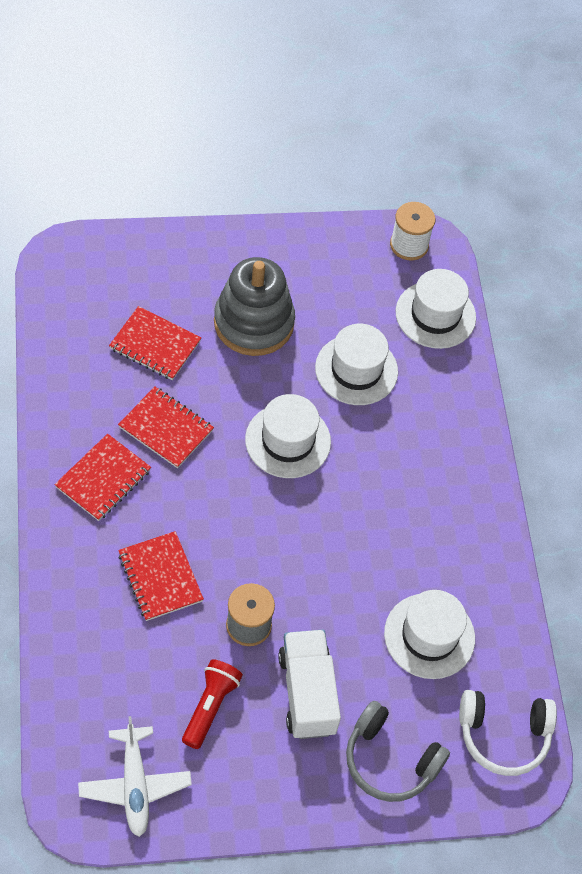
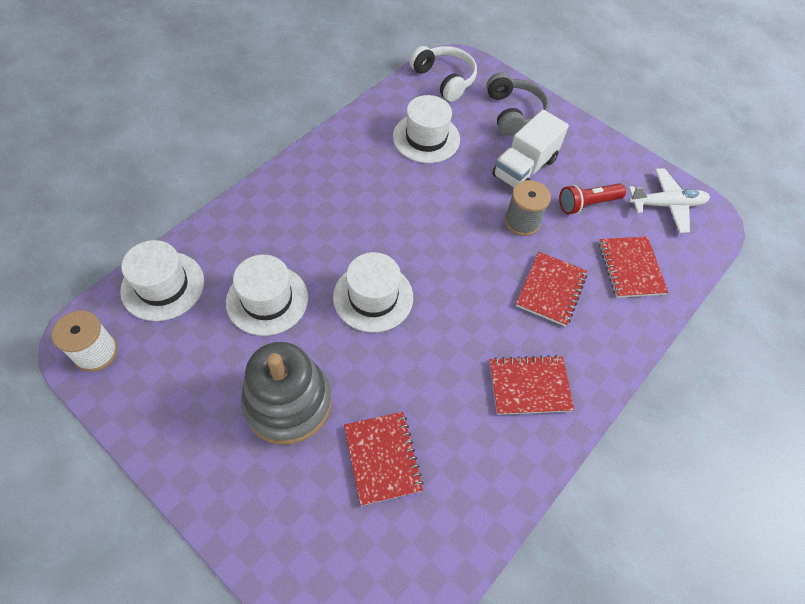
camera: 130 degrees left, 0 degrees up
white plane [78,716,192,837] -> white plane turned 45 degrees clockwise [628,168,710,233]
red notebook [118,386,214,468] -> red notebook moved to [599,236,668,298]

